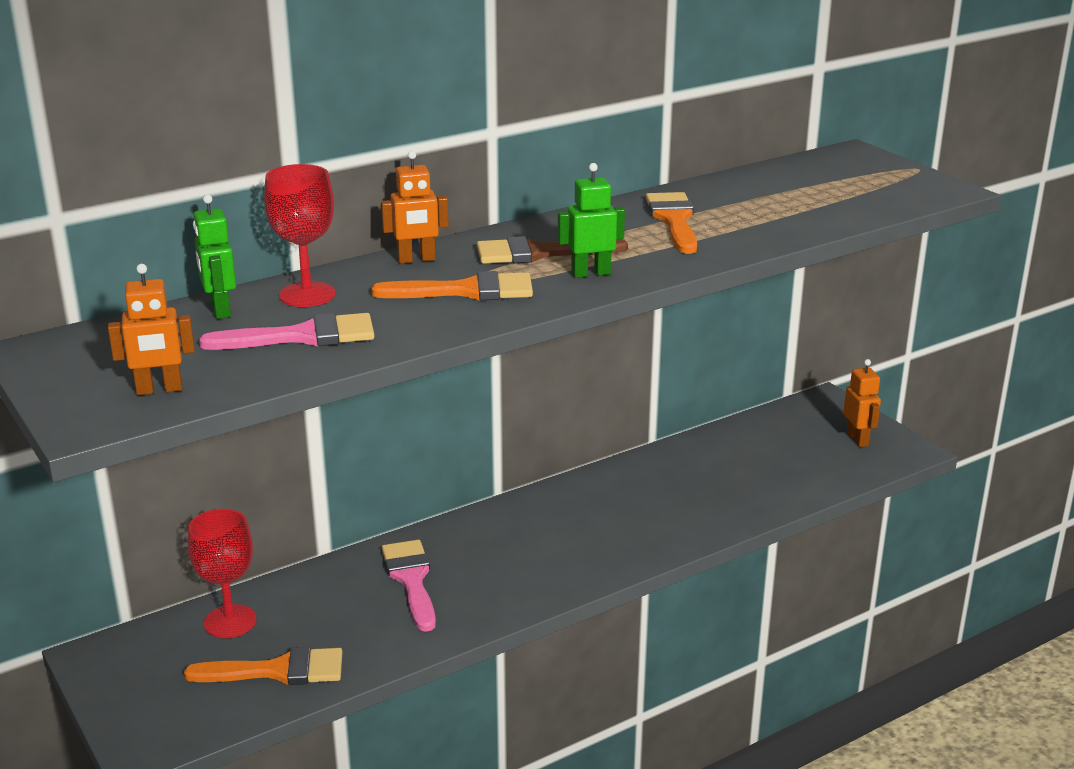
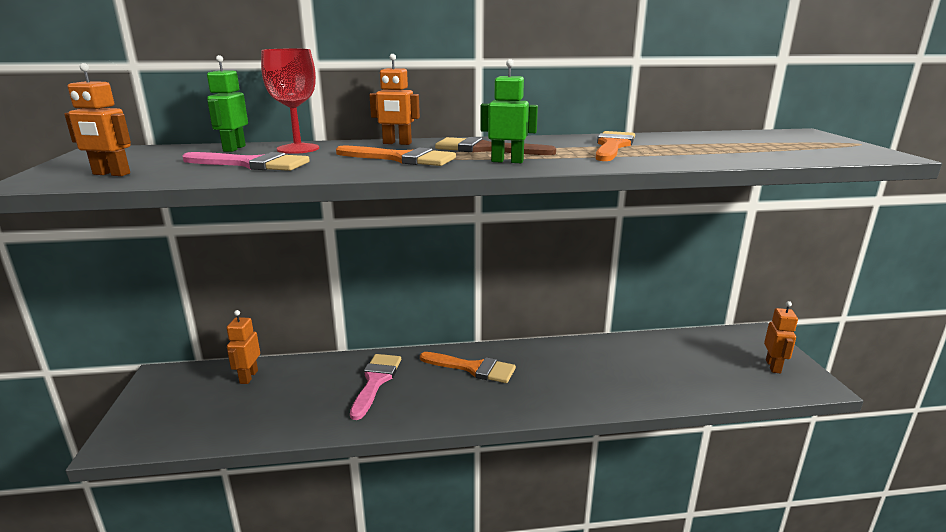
camera: 25 degrees right, 5 degrees down
orange brush [184,647,342,685] -> orange brush moved to [420,352,516,383]
red goblet [188,509,256,638] -> orange robot [227,310,260,384]

